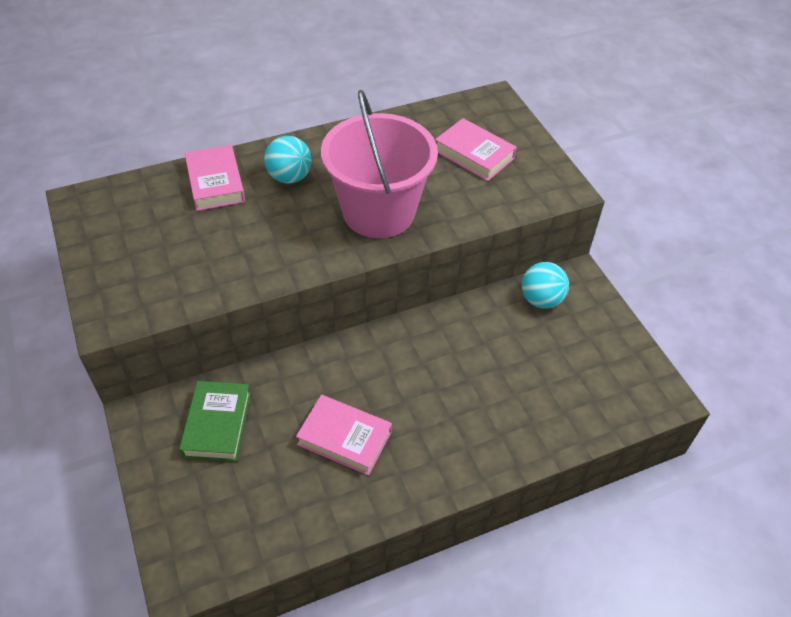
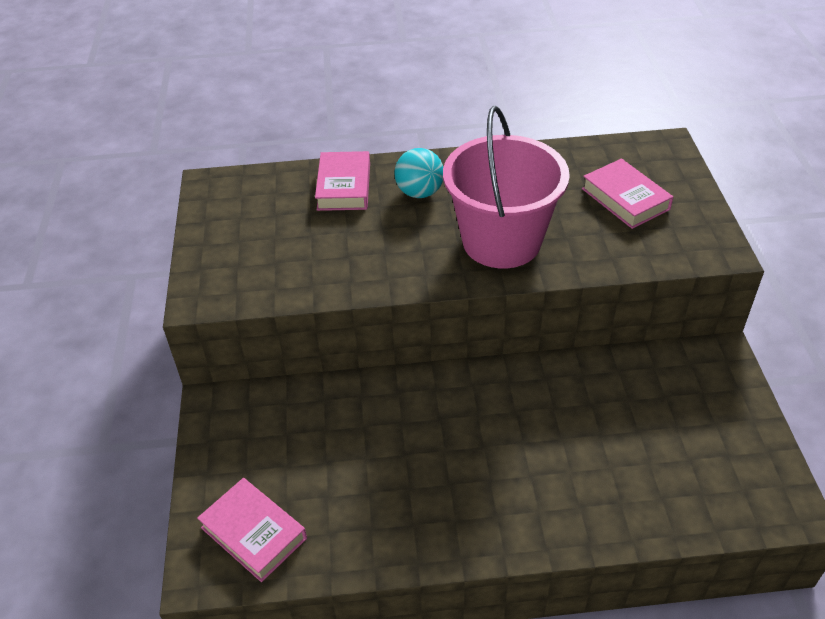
camera: 20 degrees right, 5 degrees down
green book [179,381,251,462] -> none
pink book [296,395,392,476] -> pink book moved to [197,478,307,582]
turquoise ball [522,262,569,309] -> none

